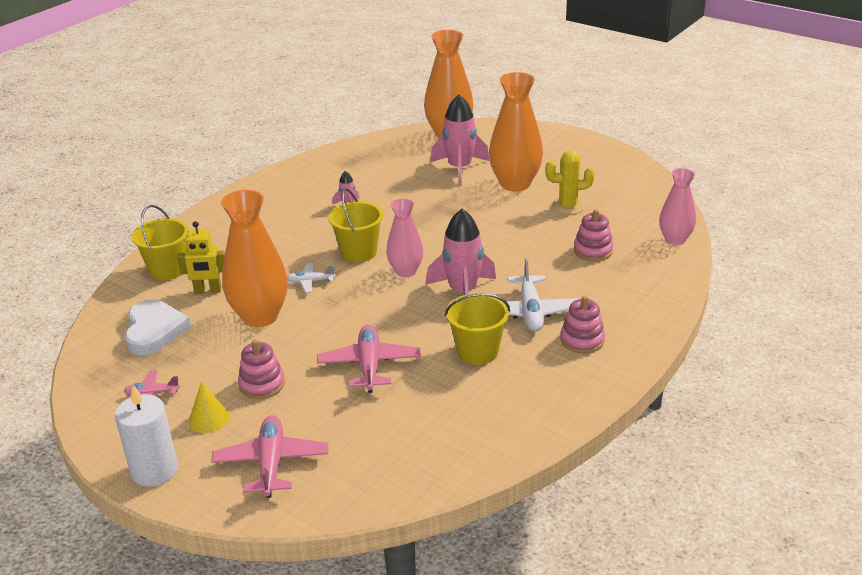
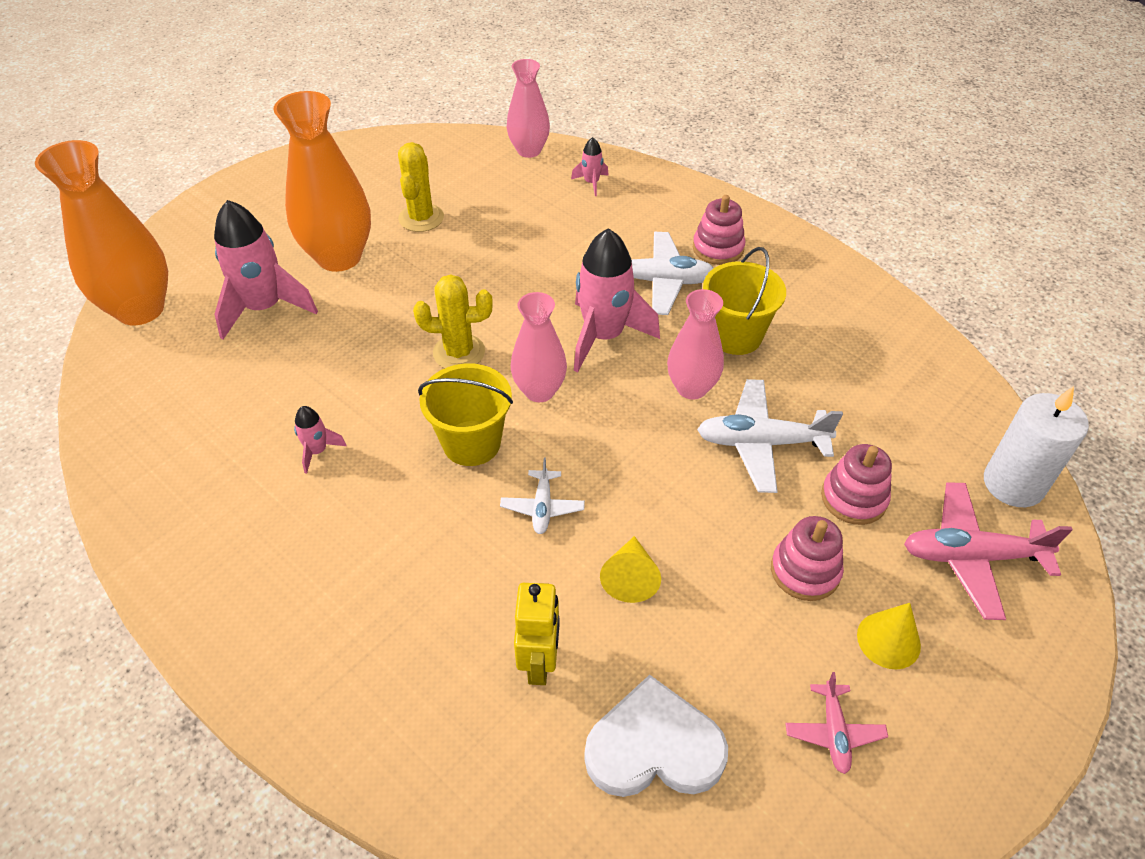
camera: 85 degrees left, 15 degrees up
white candle [115,385,178,487] -> white candle moved to [984,386,1089,507]
yellow bucket [132,205,189,280] -> none
orange vase [221,190,288,327] -> yellow cone [600,536,661,603]
pink plane [317,325,421,393] -> white plane [697,379,843,493]
pink stacking toy [574,209,613,261] -> pink stacking toy moved to [821,444,892,525]
none -> yellow cactus [413,274,493,368]
none -> pink rocket [571,137,609,196]
none -> pink vase [667,289,724,400]

